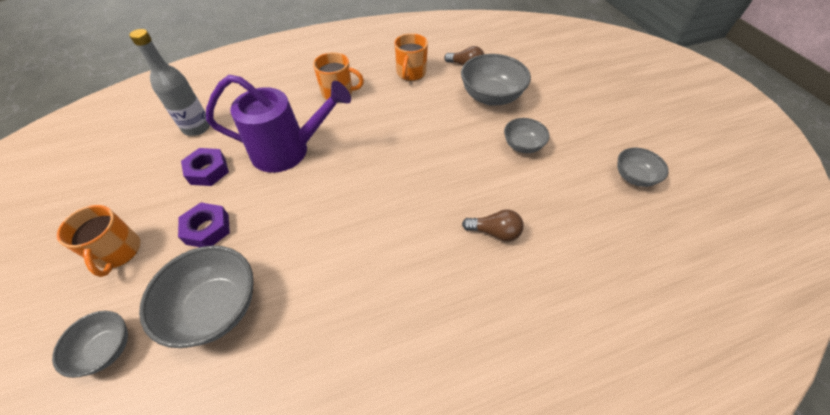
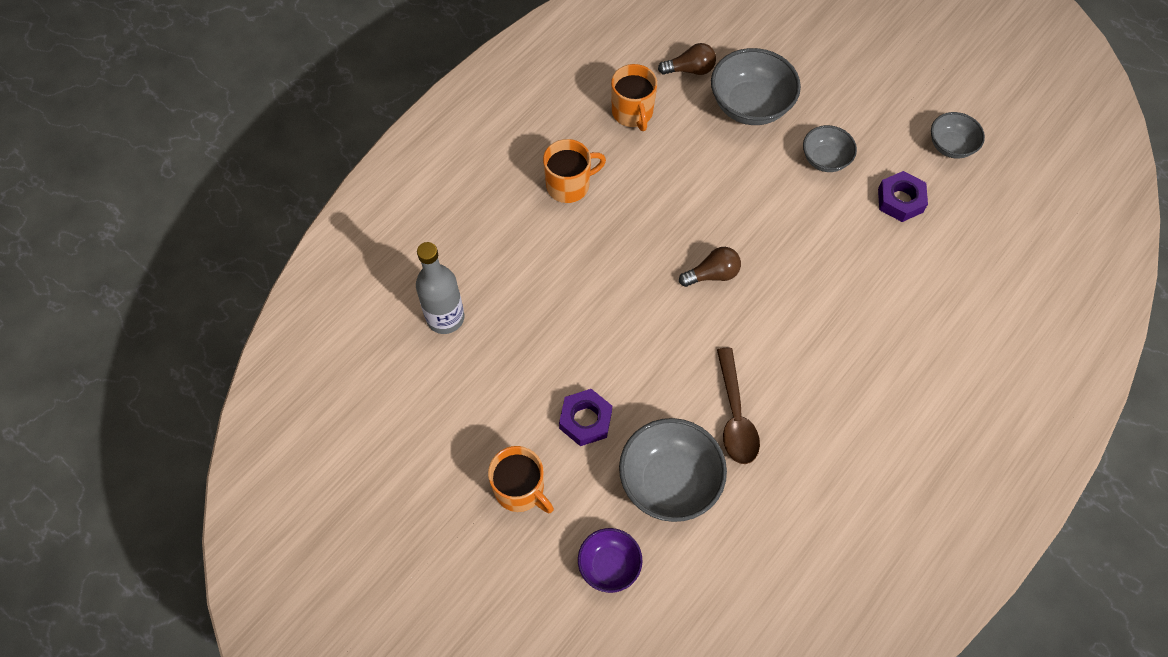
camera: 30 degrees left, 10 degrees up
grey bowl [52,311,128,378] -> purple bowl [578,528,642,593]
purple nut [181,148,229,186] -> purple nut moved to [878,171,928,222]
purple watering can [206,75,351,173] -> none
brown light bulb [462,209,524,242] -> brown light bulb moved to [679,247,741,287]
none -> brown spoon [717,348,760,464]

